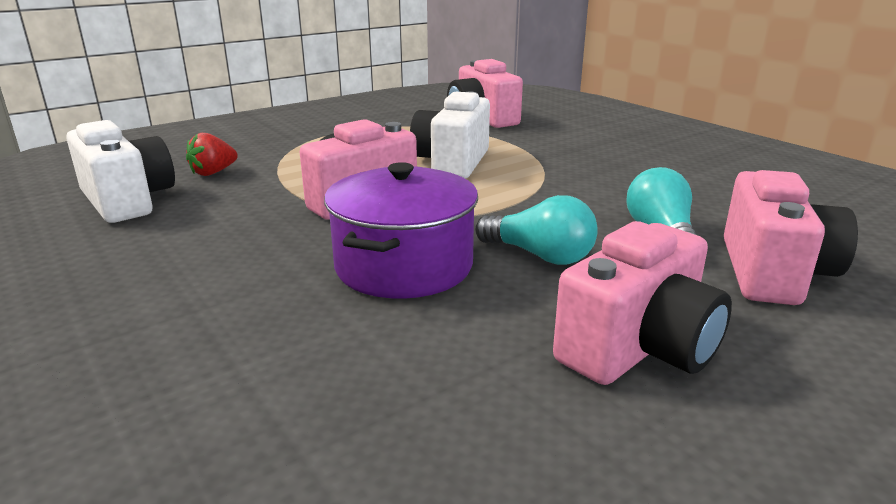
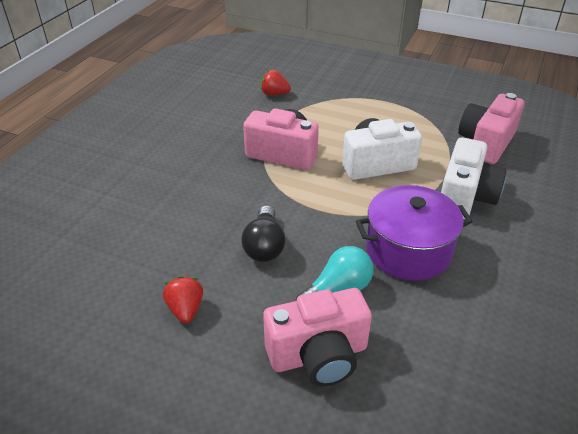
camera: 60 degrees right, 15 degrees up
white camera [66,120,175,223] -> white camera moved to [441,137,506,219]
purple pot [324,162,478,299] -> purple pot moved to [356,185,473,281]
turquoise light bulb [475,195,598,265] -> black light bulb [241,205,286,262]
pink camera [553,221,732,385] -> red strawberry [163,276,203,324]

